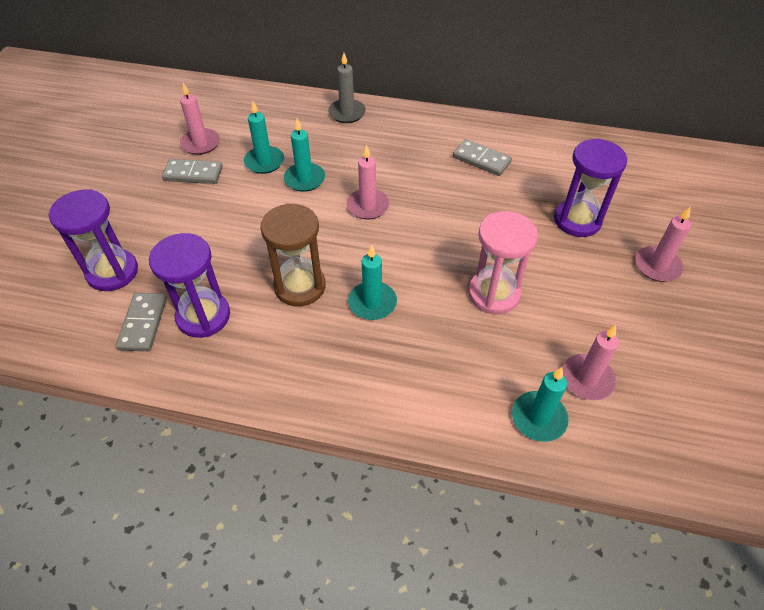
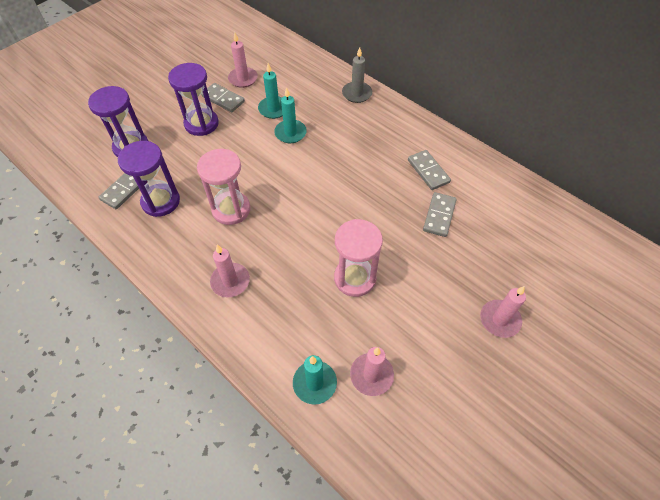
camera: 30 degrees right, 5 degrees up
brown hourglass [260,203,326,306] -> pink hourglass [197,149,251,225]
pink candle [346,145,390,220] -> pink candle moved to [210,244,250,297]
turquoise candle [348,244,397,320] -> none
purple hourglass [554,139,627,237] -> purple hourglass moved to [168,63,219,136]
none -> grey domino [423,192,457,237]

